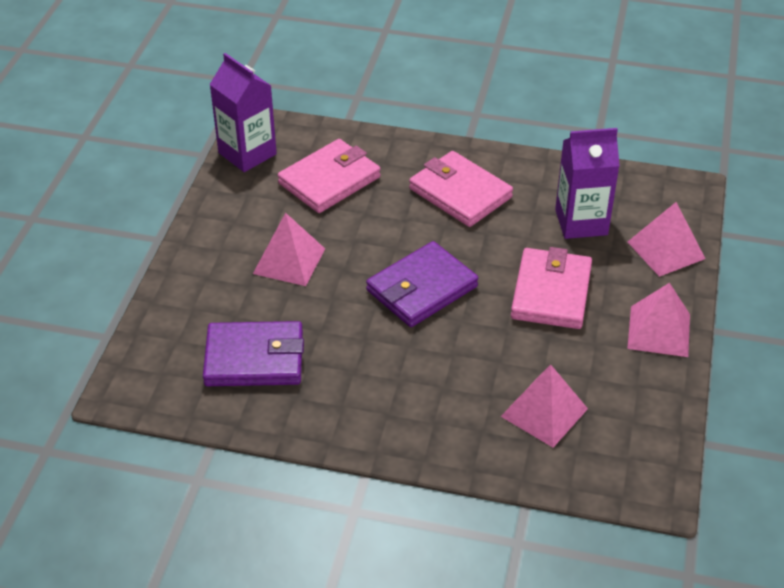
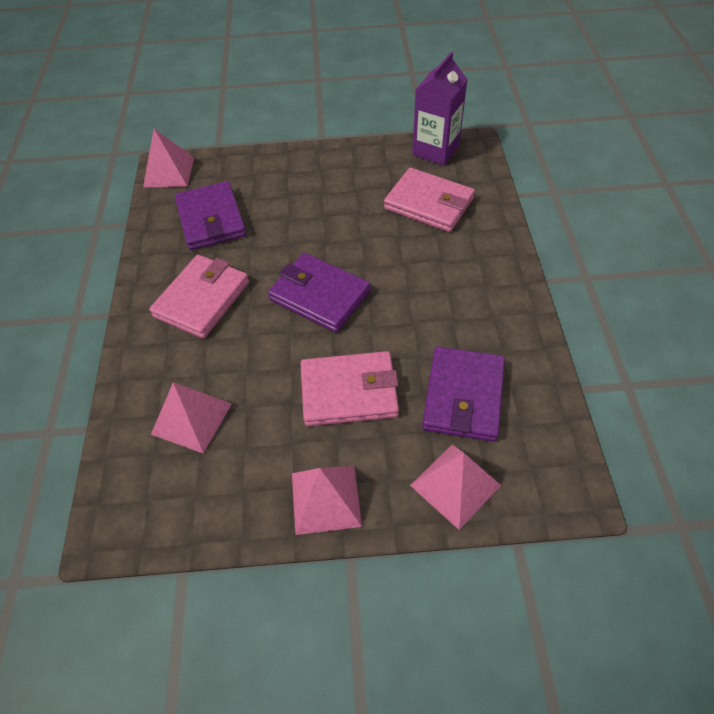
camera: 75 degrees right, 10 degrees up
pink pyramid [253,212,325,286] -> pink pyramid moved to [143,129,194,187]
pink wallet [409,151,513,227] -> pink wallet moved to [149,255,249,339]
purple carton [555,128,620,239] -> purple wallet [422,347,505,442]

